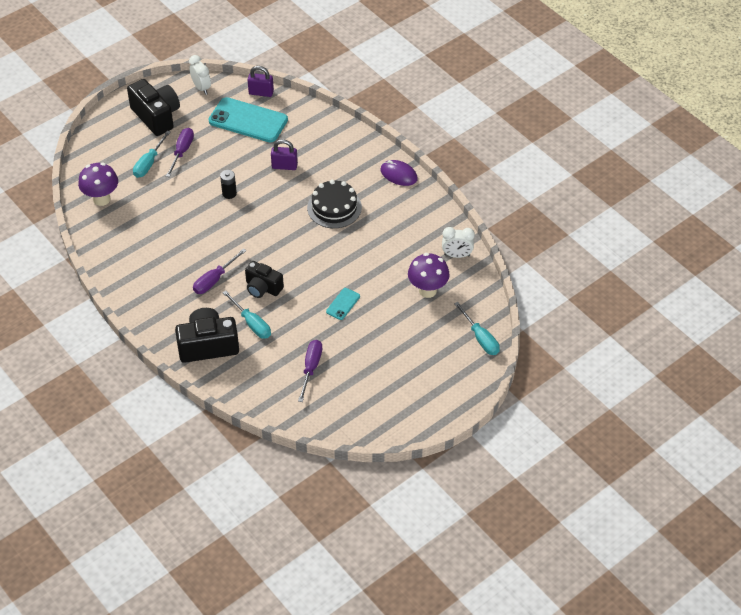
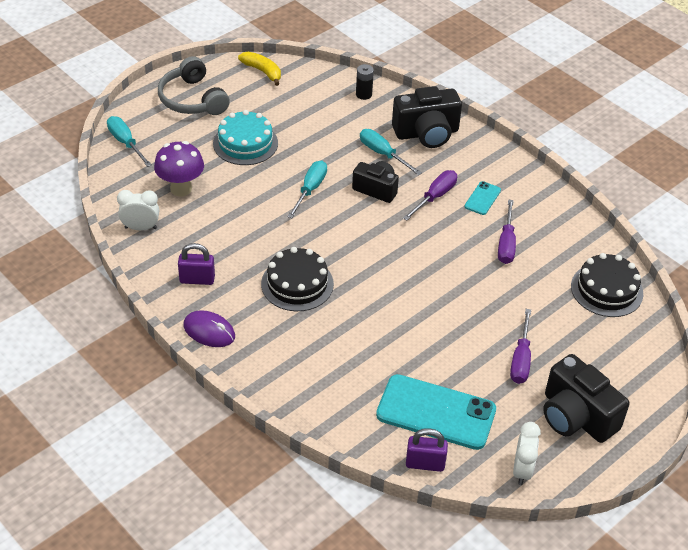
camera: 175 degrees right, 5 degrees down
purple mushroom [78,163,118,206] -> black cake [571,253,643,317]
turquoise screwdriver [133,130,171,178] -> turquoise screwdriver moved to [287,161,327,218]
white clock [189,55,211,95] -> white clock turned 135 degrees counterclockwise [513,422,541,485]
black battery [220,170,237,199] -> black battery moved to [356,64,374,100]
purple padlock [271,139,298,170] -> purple padlock moved to [178,243,215,285]
purple screwdriver [298,340,322,402] -> purple screwdriver moved to [498,200,516,264]
turquoise phone [326,288,360,320] -> turquoise phone moved to [464,181,501,215]
none -> grey headphones [158,56,230,115]
none -> turquoise cake [213,110,278,165]
none -> yellow banana [238,52,281,86]

